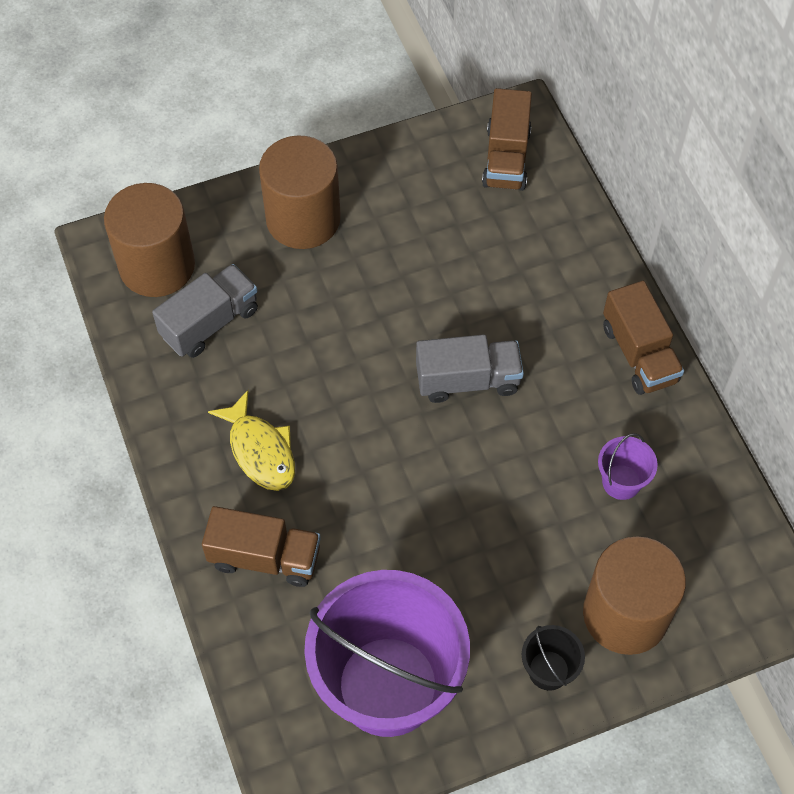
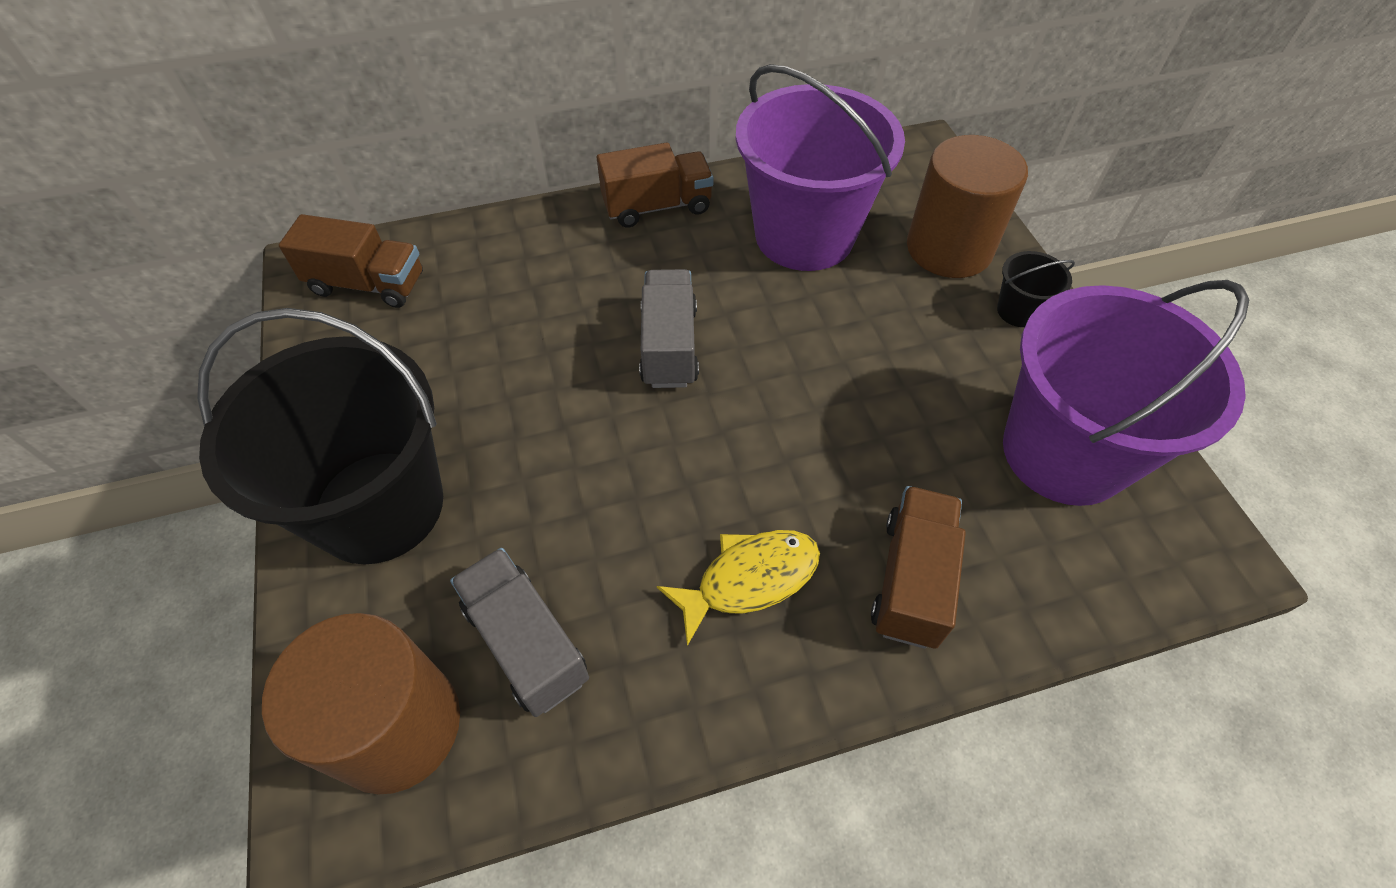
camera: 85 degrees left, 5 degrees down
brown cylinder [259,135,341,249] -> black bucket [197,308,443,564]
purple bucket [598,433,658,500] -> purple bucket [736,64,905,271], size x2.49

